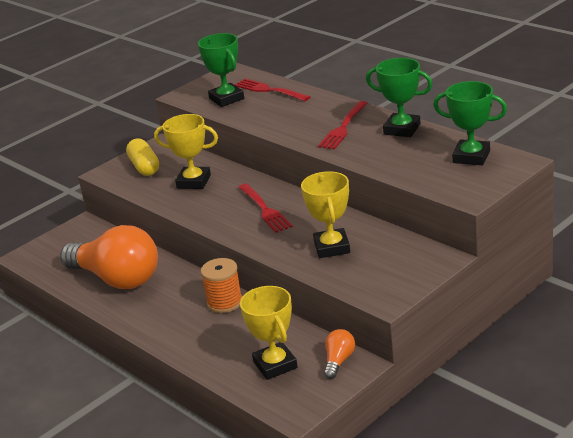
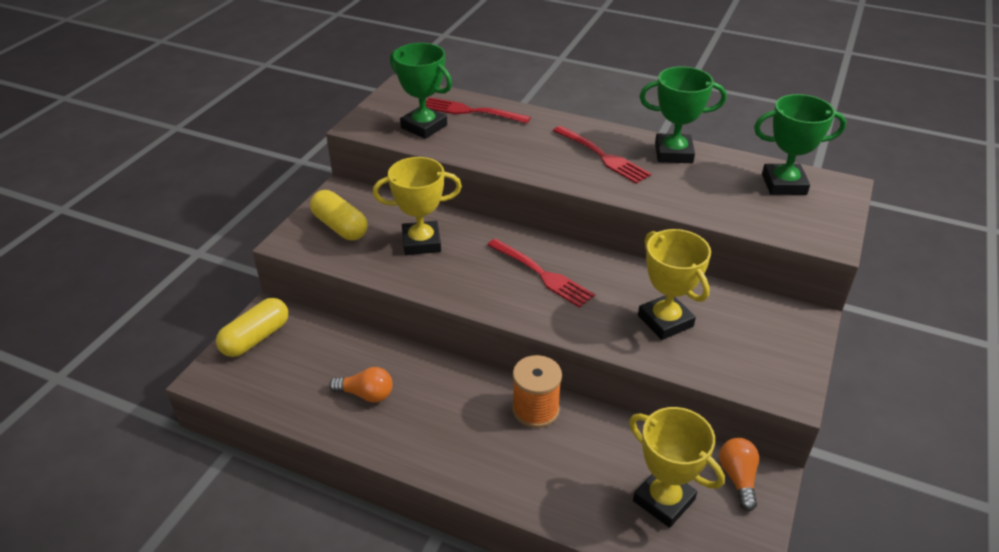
camera: 25 degrees left, 10 degrees up
orange light bulb [60,225,158,289] -> orange light bulb [329,367,392,403], size x0.41
red fork [318,101,368,149] -> red fork turned 45 degrees counterclockwise [553,126,651,184]
none -> yellow capsule [216,298,289,357]

